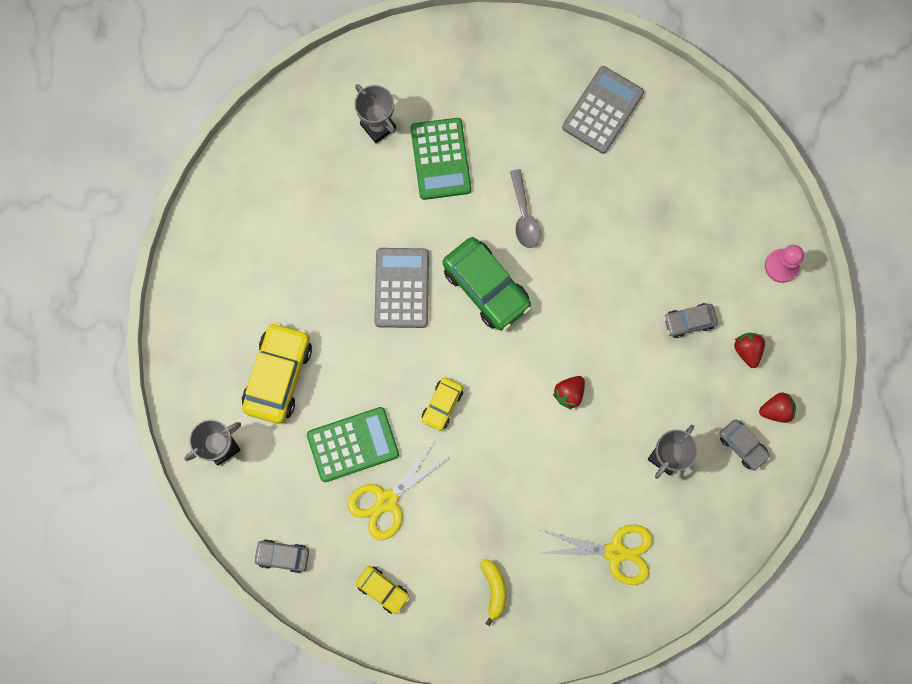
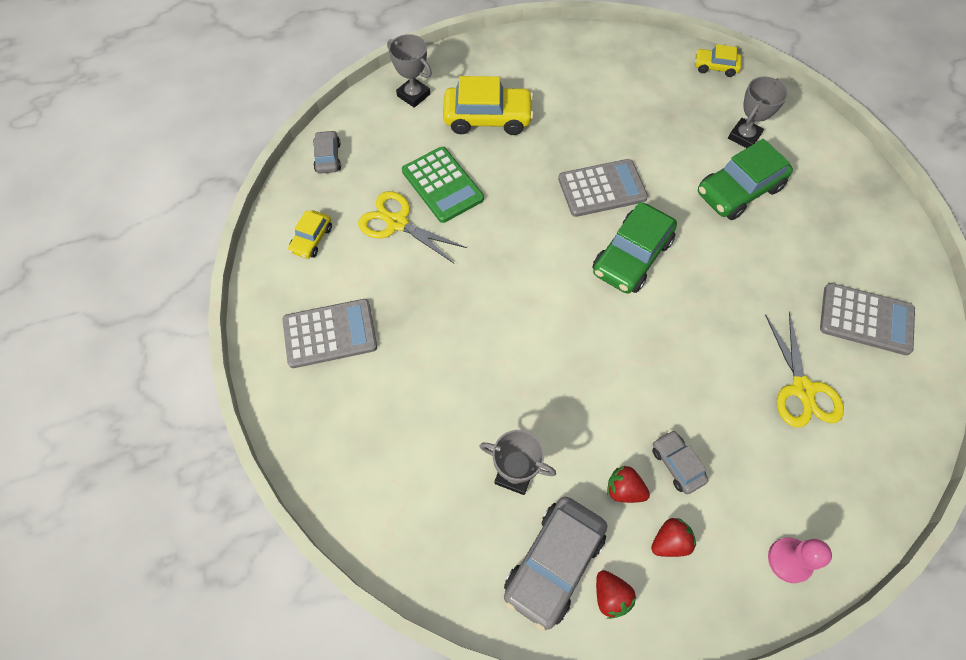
camera: 75 degrees right, 15 degrees down
green calculator [411,118,471,200] -> green car [698,139,793,220]
yellow car [422,377,463,431] -> yellow car moved to [695,44,742,77]
yellow banana [480,559,506,626] -> grey calculator [282,299,377,368]
grey spoon [510,169,541,248] -> none
yellow scissors [541,525,653,585] -> yellow scissors moved to [765,311,844,428]
red strawberry [553,376,585,410] -> red strawberry moved to [607,466,650,503]
grey car [720,419,770,470] -> grey car [504,497,607,631], size x1.86

